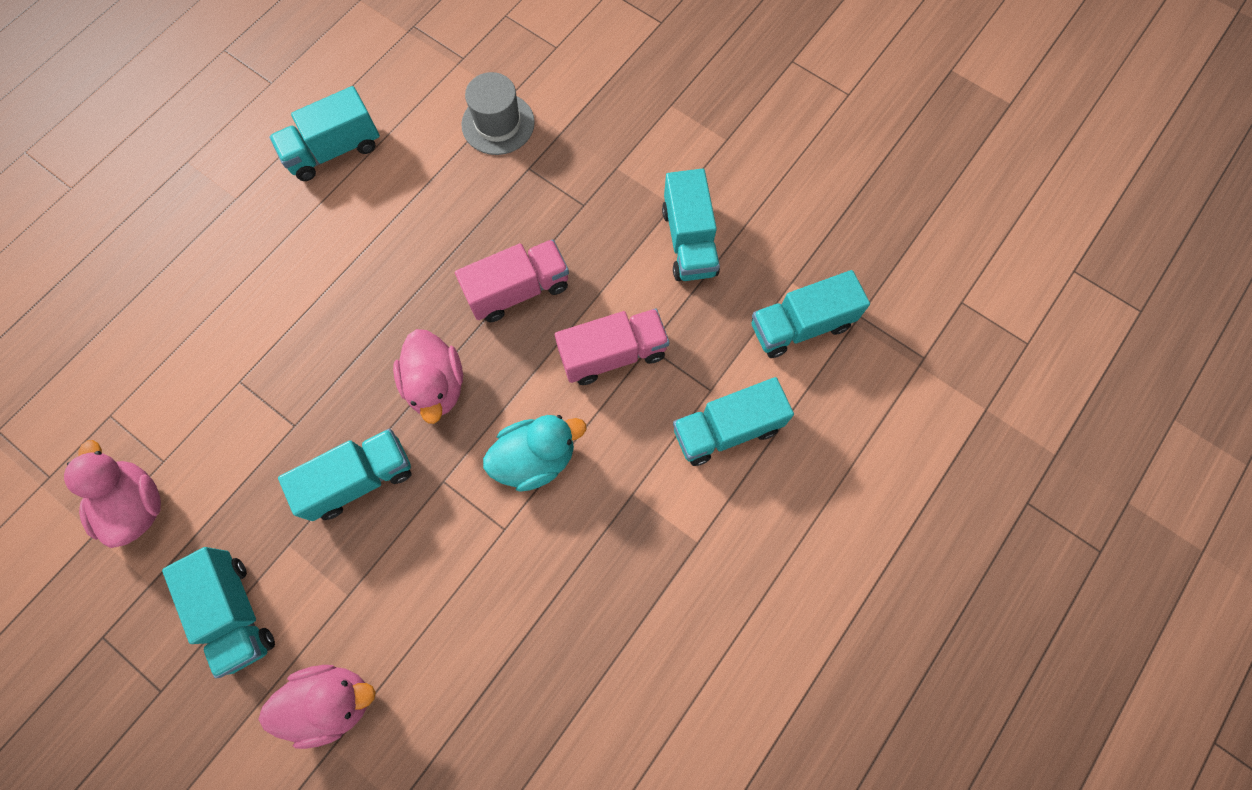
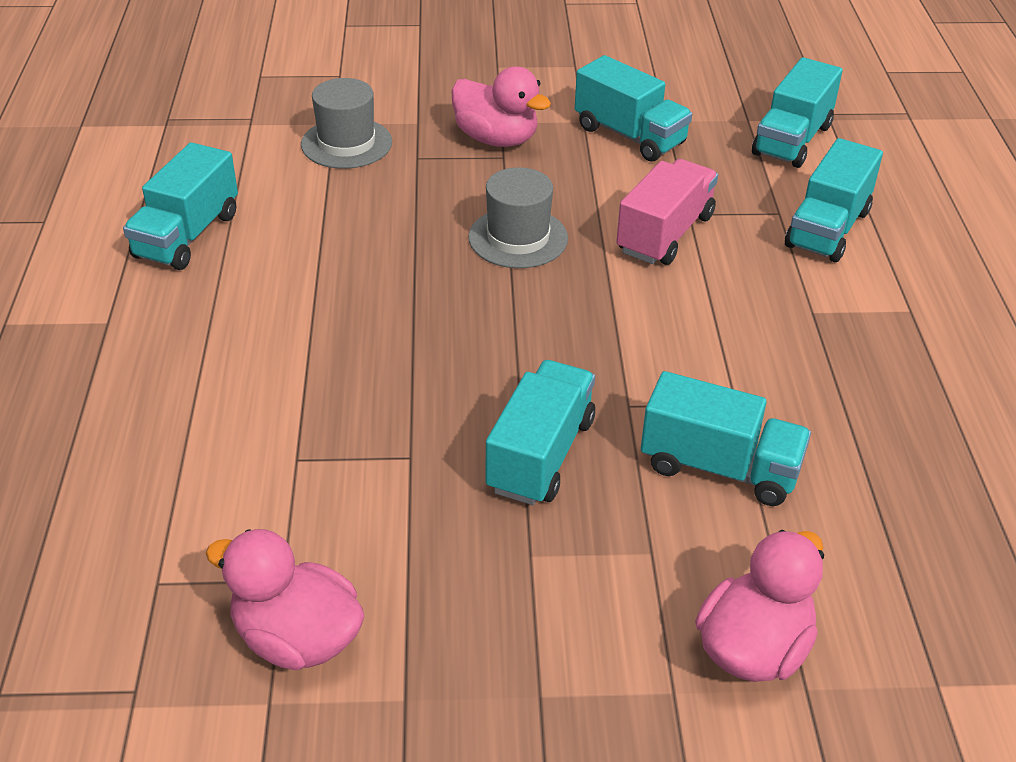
camera: 40 degrees left, 30 degrees down
turquoise truck [162,547,275,678] -> turquoise truck moved to [641,371,811,506]
pink duck [393,329,463,424] -> pink duck moved to [451,66,551,147]
pink truck [455,239,569,322] -> grey hat [468,167,568,268]
turquoise duck [483,415,586,492] -> none

